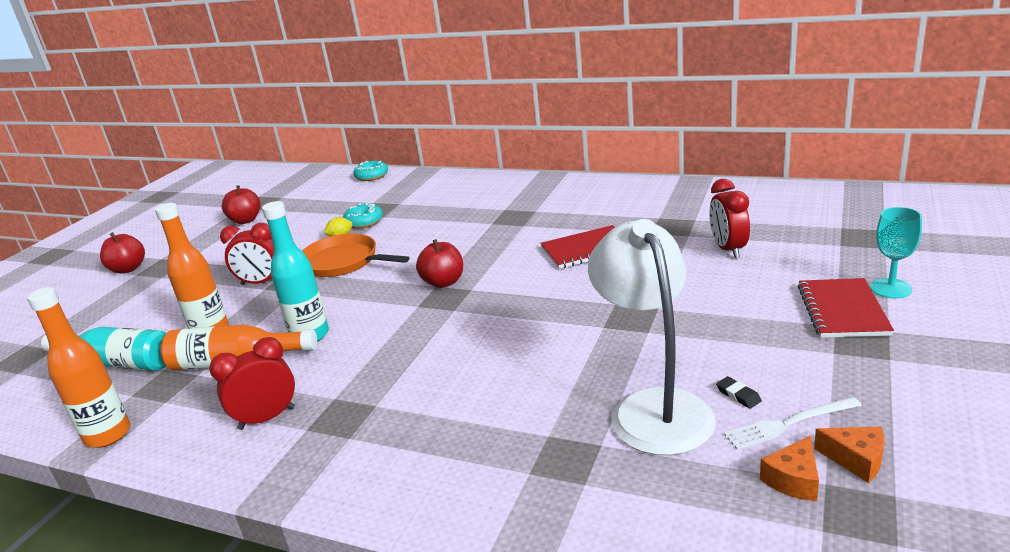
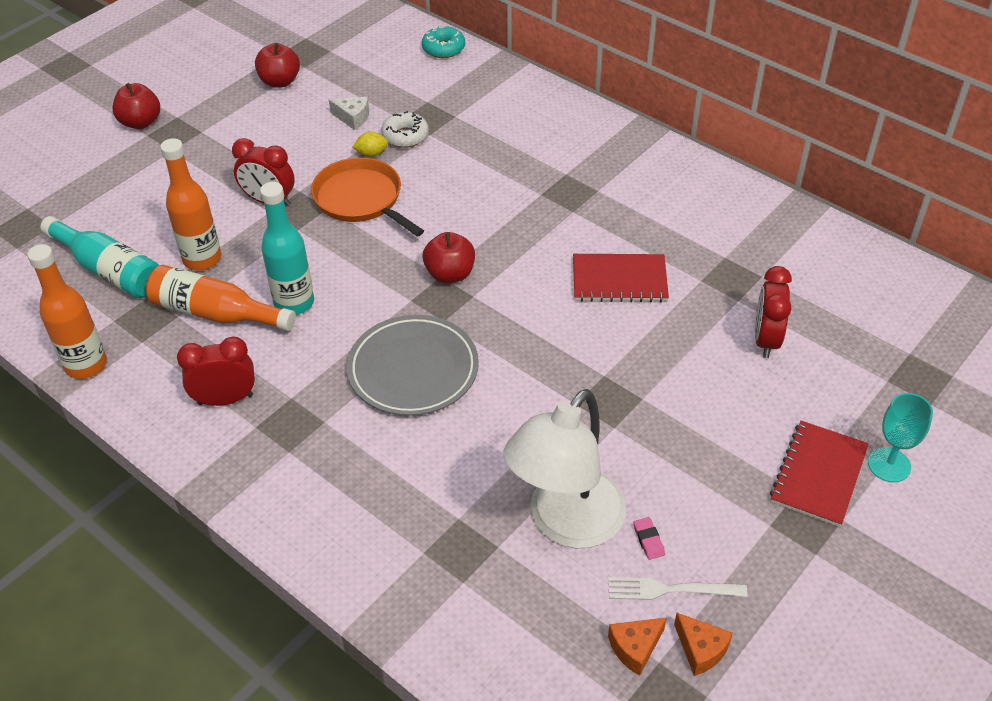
camera: 15 degrees right, 20 degrees up
turquoise donut [343,203,383,228] -> white donut [381,111,429,148]
white lamp [588,219,716,456] -> white lamp turned 150 degrees counterclockwise [503,389,627,548]
black eraser [716,376,762,409] -> pink eraser [633,517,665,560]
none -> white cheese [329,96,369,130]
none -> grey plate [347,315,479,416]

